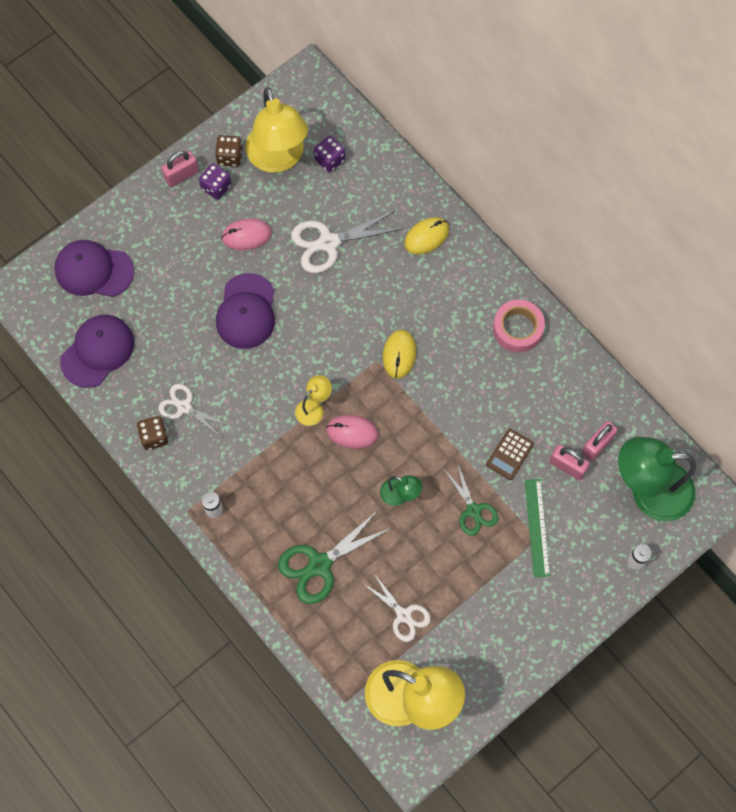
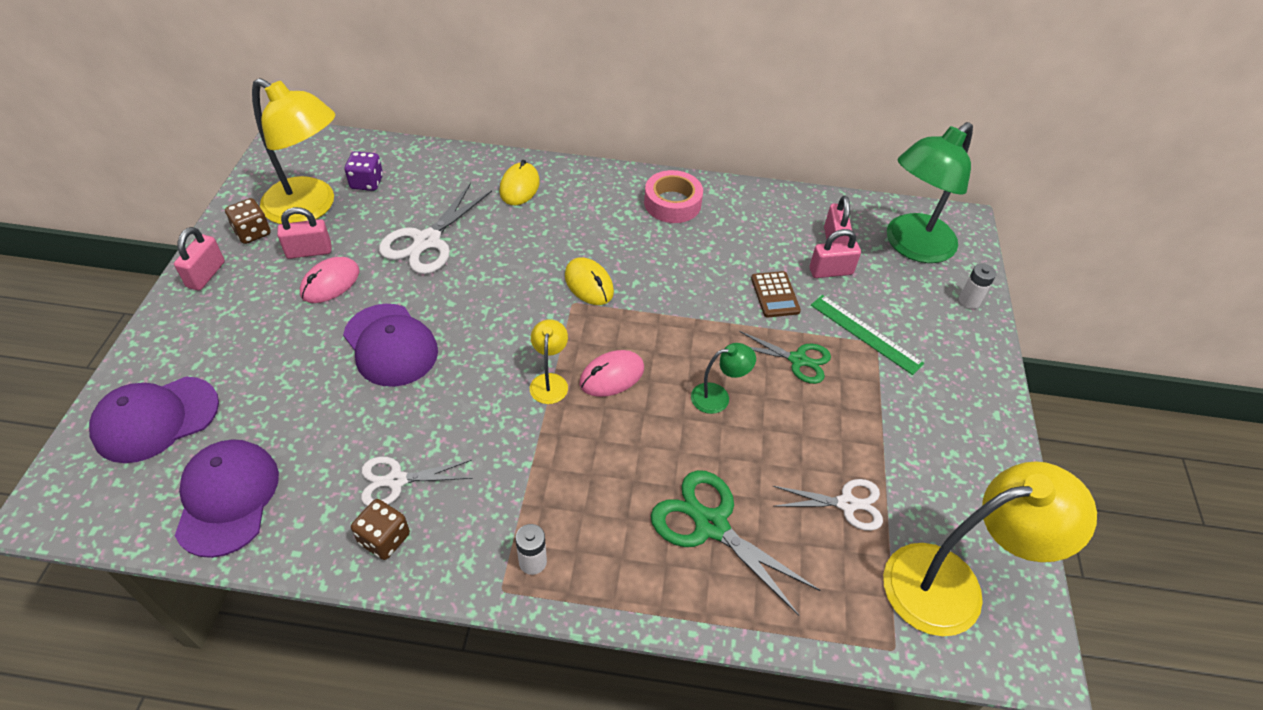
camera: 45 degrees left, 20 degrees down
purple dice [199,163,232,200] -> none
green scissors [278,509,392,604] -> green scissors turned 120 degrees clockwise [651,470,820,616]
none -> pink padlock [277,207,331,259]

